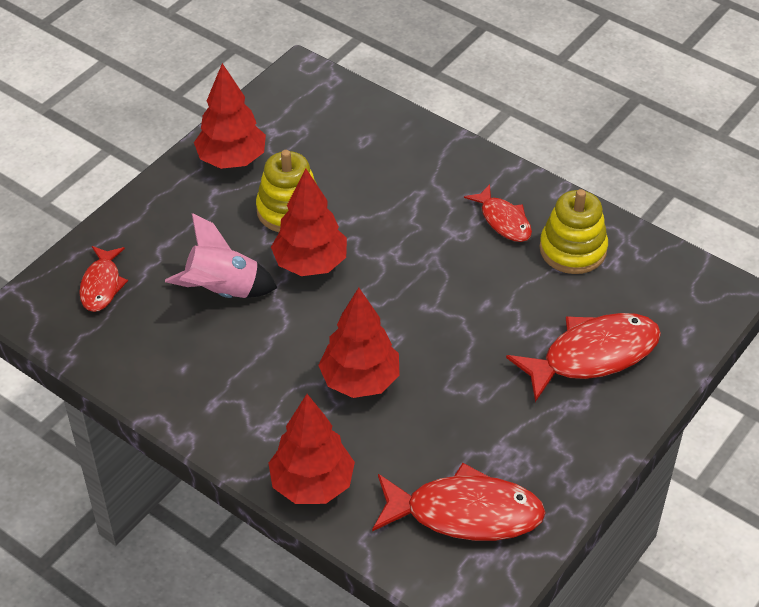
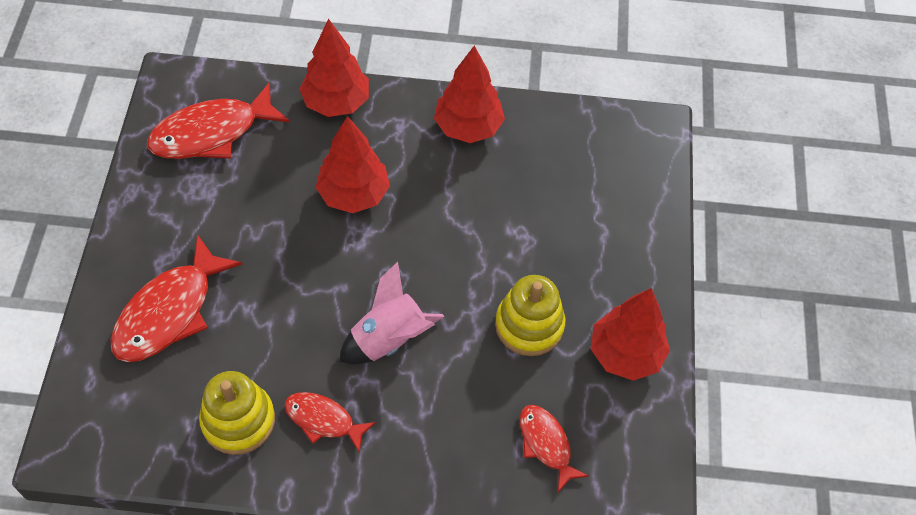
camera: 145 degrees right, 10 degrees up
red fish [79,246,128,312] -> red fish moved to [520,405,589,492]
pink rocket [165,213,277,298] -> pink rocket moved to [339,262,444,364]
red tree [271,168,347,276] -> red tree moved to [434,46,505,143]

